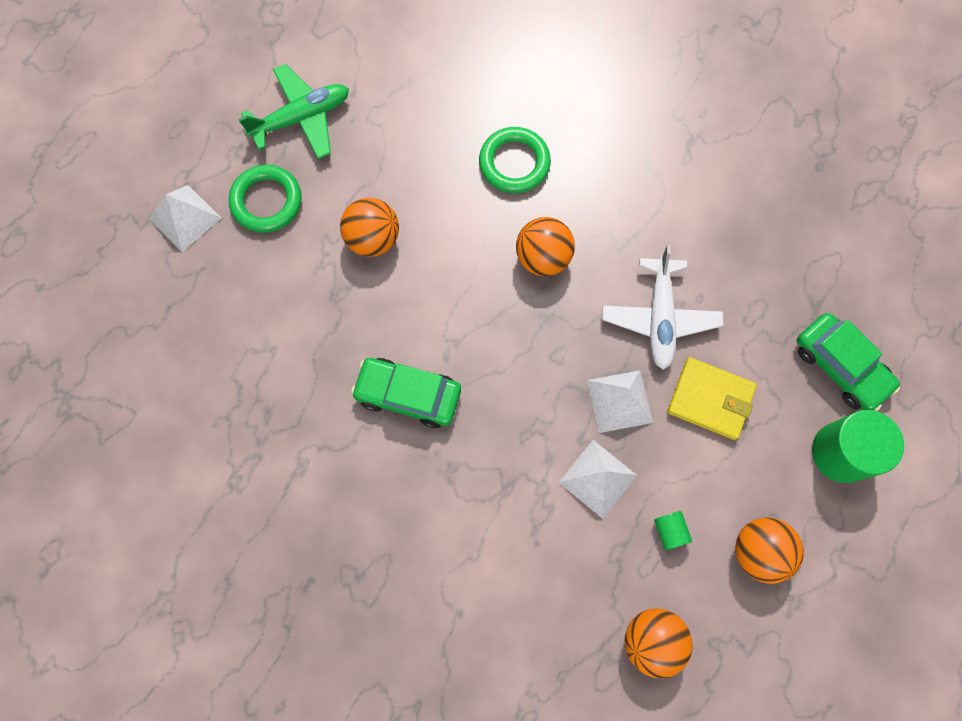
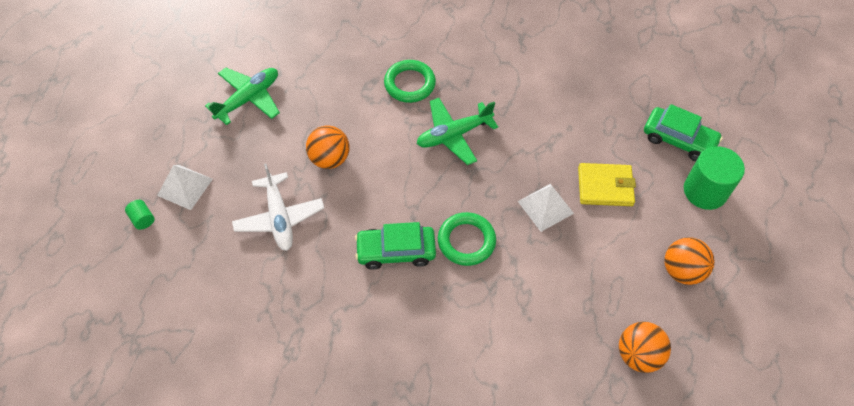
camera: 20 degrees left, 15 degrees down
green ring [229,165,302,233] -> green ring moved to [438,212,496,266]
orange ball [516,217,575,276] -> green plane [417,98,498,165]
white pyramid [559,440,637,519] -> none
white plane [602,245,723,370] -> white plane moved to [232,163,324,251]
green cylinder [654,511,692,550] -> green cylinder moved to [125,200,155,230]

